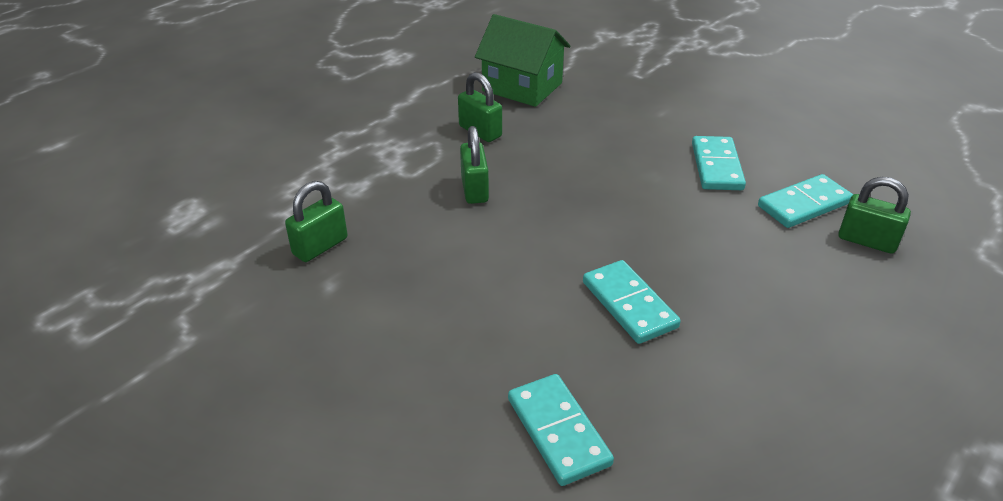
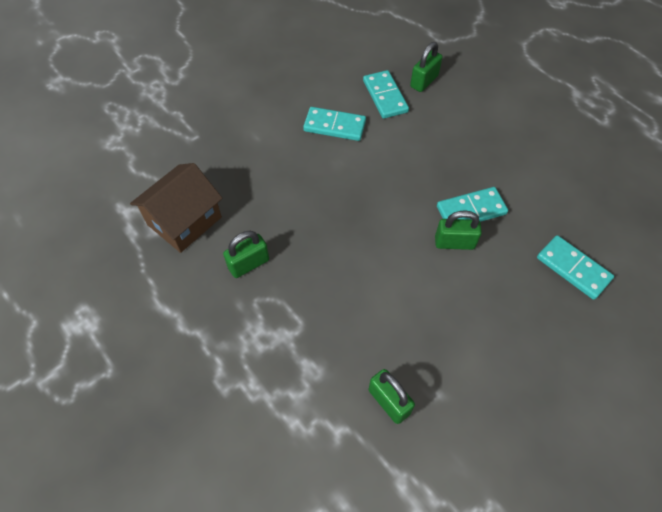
camera: 80 degrees left, 20 degrees up
green padlock [460,126,489,204] -> green padlock moved to [435,210,482,250]
green house [475,14,570,107] -> brown house [130,163,222,253]
turquoise domino [508,374,614,486] -> turquoise domino turned 60 degrees clockwise [537,235,614,300]

